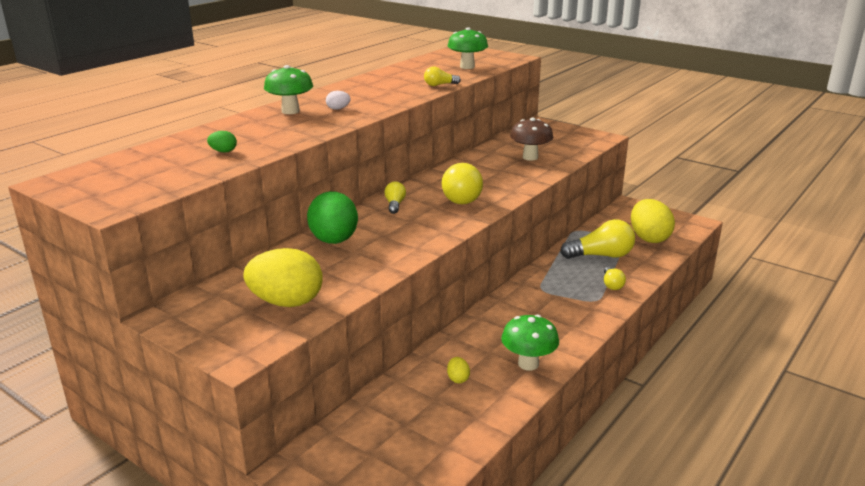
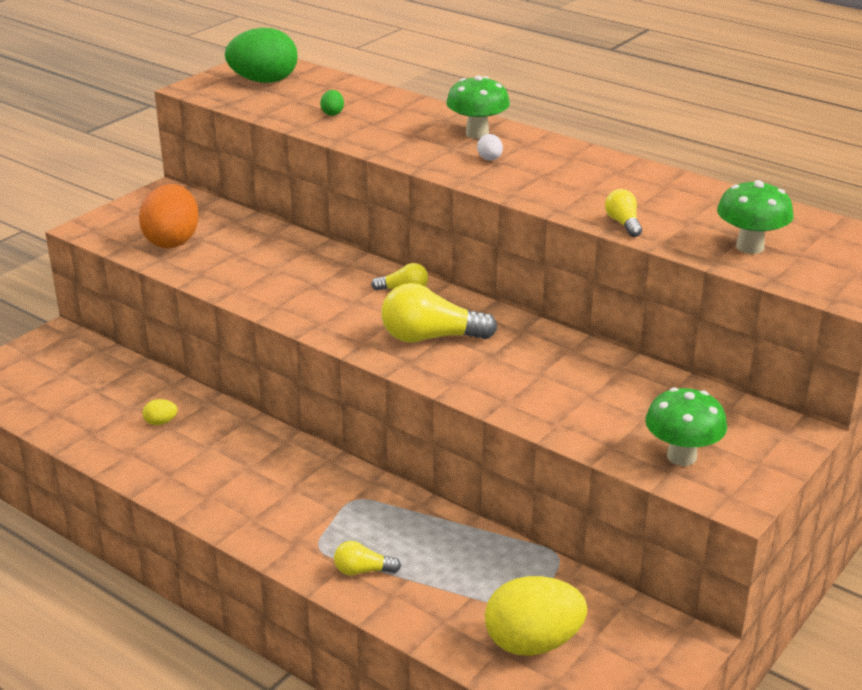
camera: 90 degrees right, 5 degrees up
yellow egg [243,248,323,307] -> orange egg [139,184,199,248]
green egg [307,191,358,244] -> green egg moved to [225,28,298,83]
green mushroom [501,315,559,371] -> green mushroom moved to [645,387,727,466]
brown mushroom [510,118,553,161] -> none
yellow light bulb [560,219,635,259] -> none

